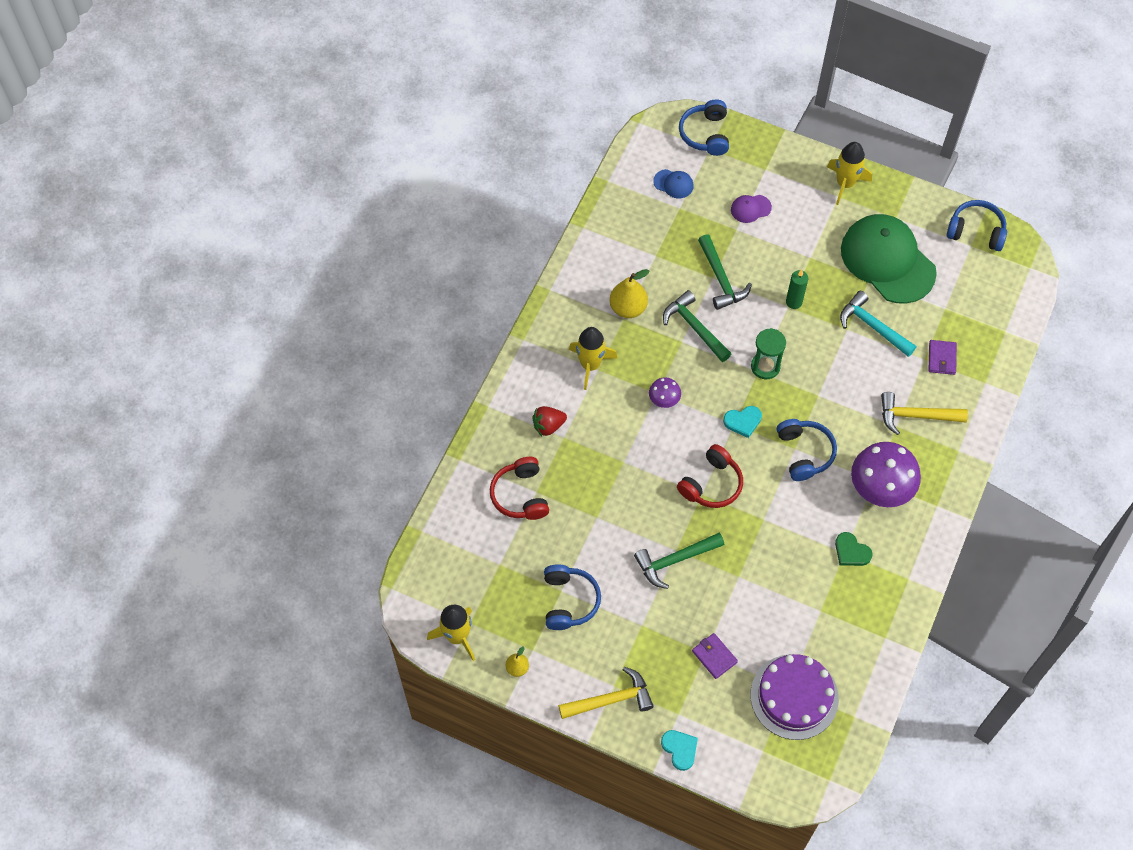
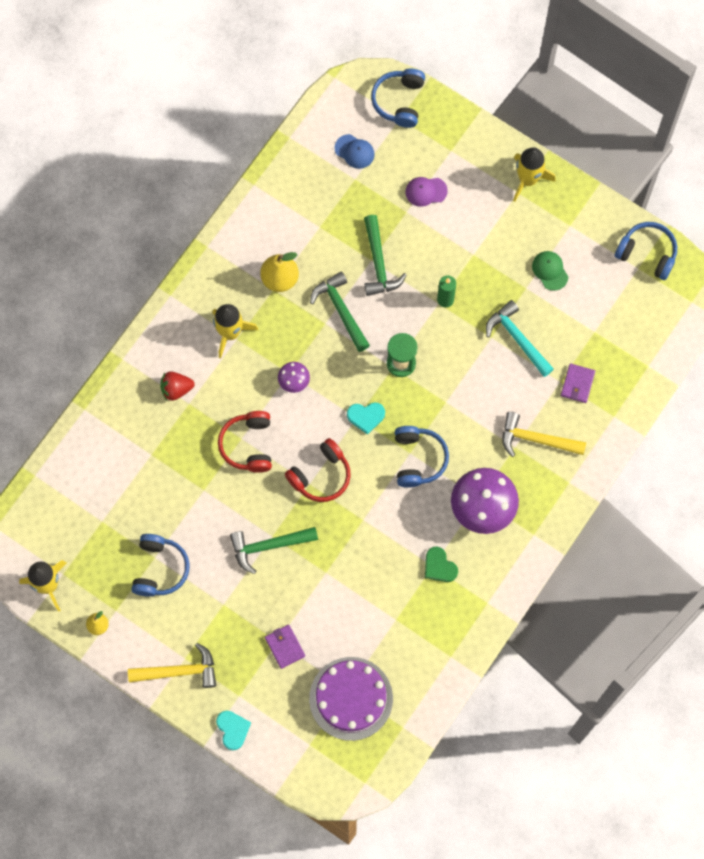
camera: 10 degrees right, 10 degrees up
red headphones [490,457,549,520] -> red headphones moved to [218,411,272,473]
green cap [841,214,937,304] -> green cap [532,251,568,291], size x0.40

